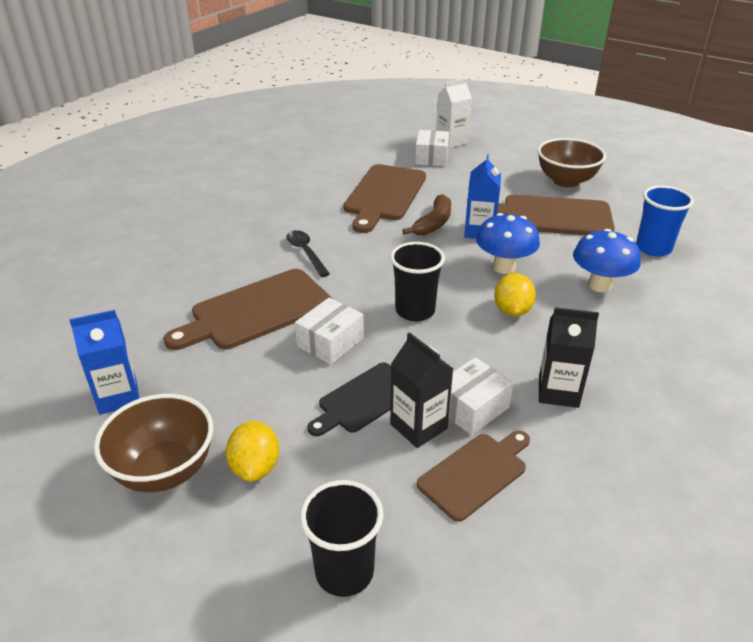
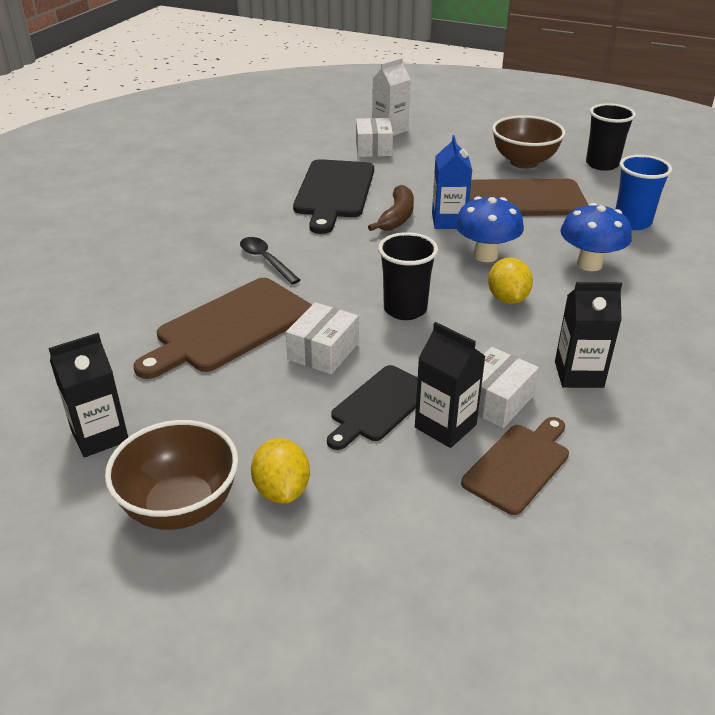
camera: 10 degrees left, 0 degrees up
blue carton [69,310,140,415] -> black carton [48,333,128,457]
black cup [300,480,383,597] -> black cup moved to [586,103,636,171]
brown cutting board [343,164,426,233] -> black cutting board [293,159,374,234]

